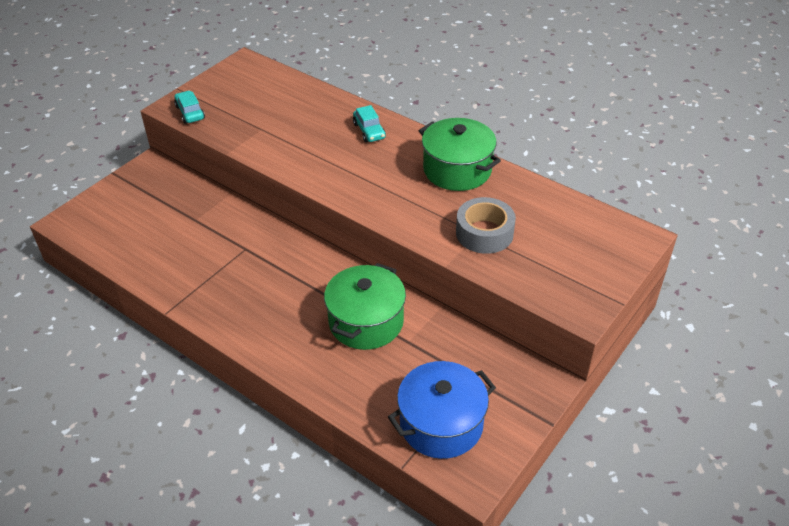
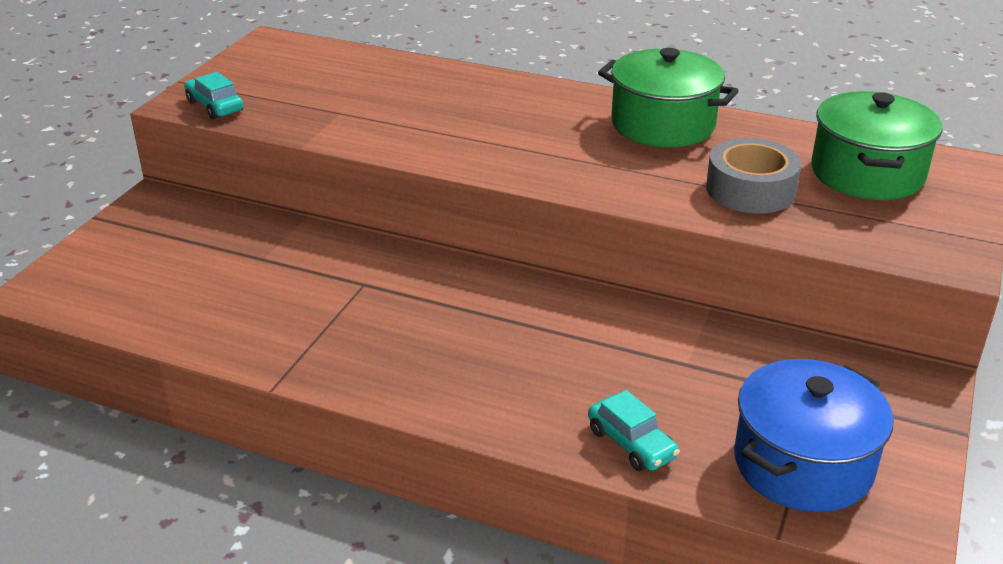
camera: 15 degrees left, 10 degrees down
green pot [324,263,406,350] -> green pot moved to [811,91,942,200]
turquoise car [353,105,386,142] -> turquoise car moved to [588,390,680,471]

